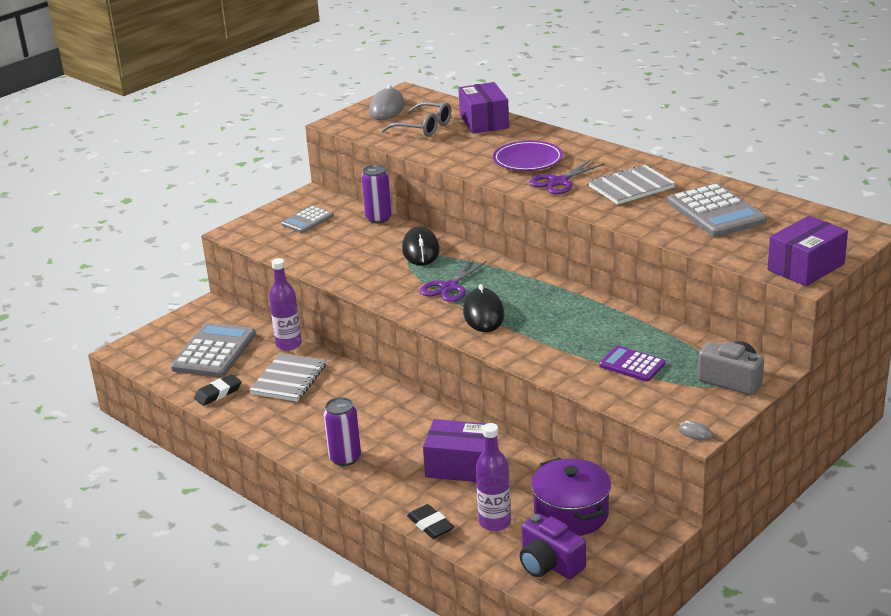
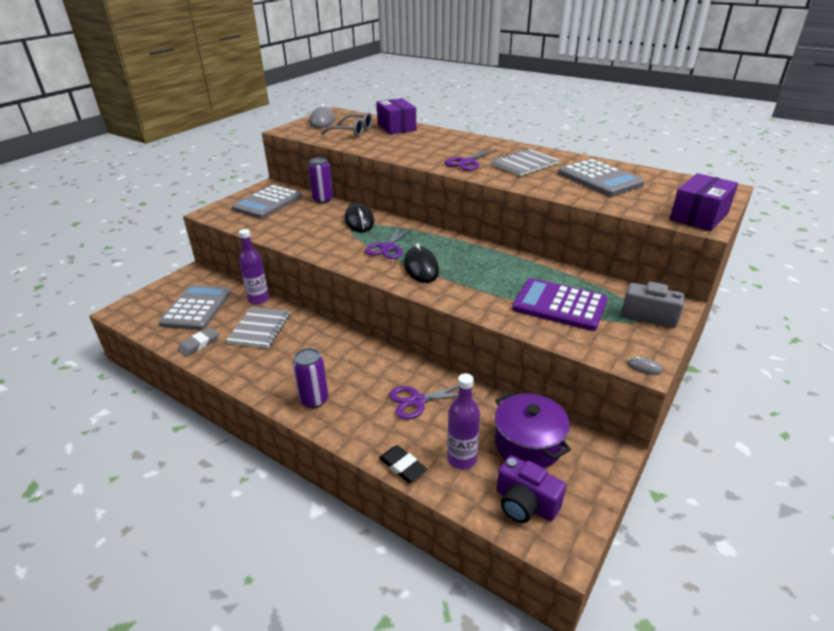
camera: 10 degrees left, 5 degrees up
black eraser [194,374,242,406] -> grey eraser [178,327,219,356]
grey calculator [281,205,334,233] -> grey calculator [232,185,302,219], size x1.73
purple box [423,419,486,482] -> purple scissors [389,385,475,419]
purple plate [493,141,563,171] -> none
purple calculator [599,346,665,382] -> purple calculator [512,278,607,331], size x1.73

